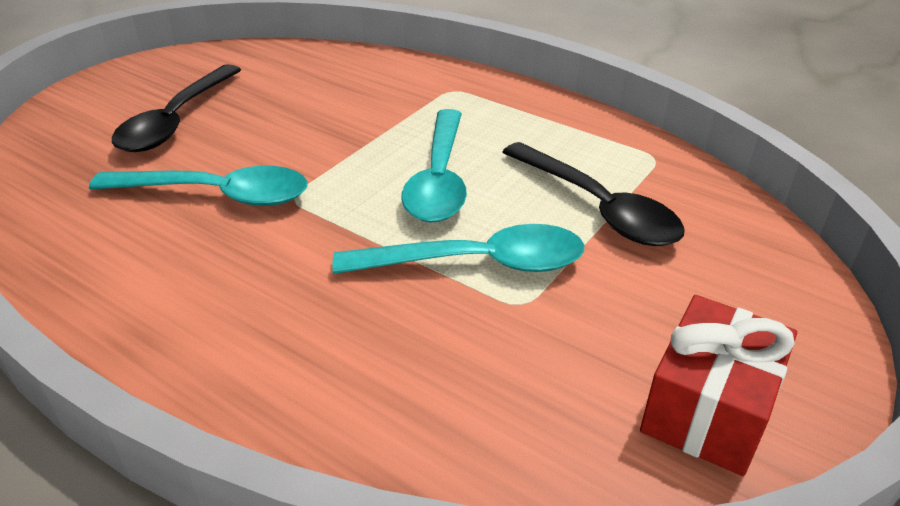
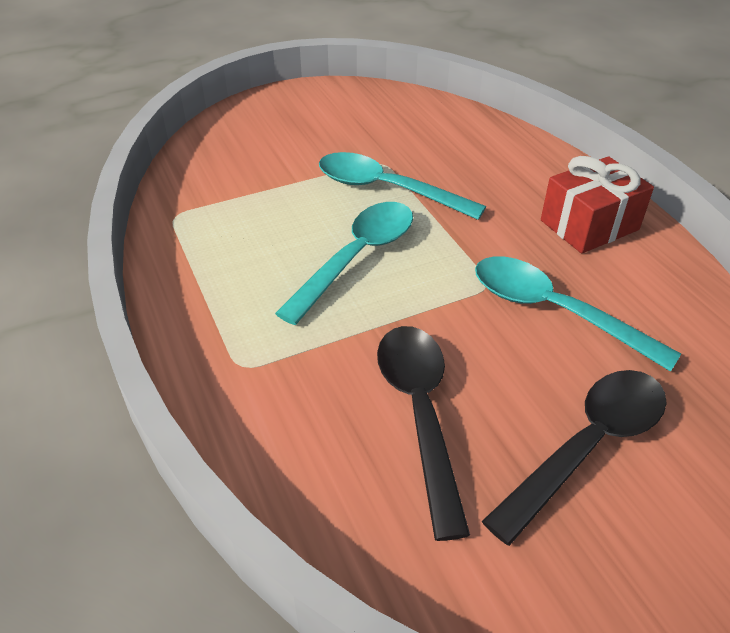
camera: 150 degrees left, 5 degrees up
black spoon [502,142,685,246] -> black spoon moved to [377,326,470,541]
red gift [640,295,797,476] -> red gift moved to [541,156,654,254]

